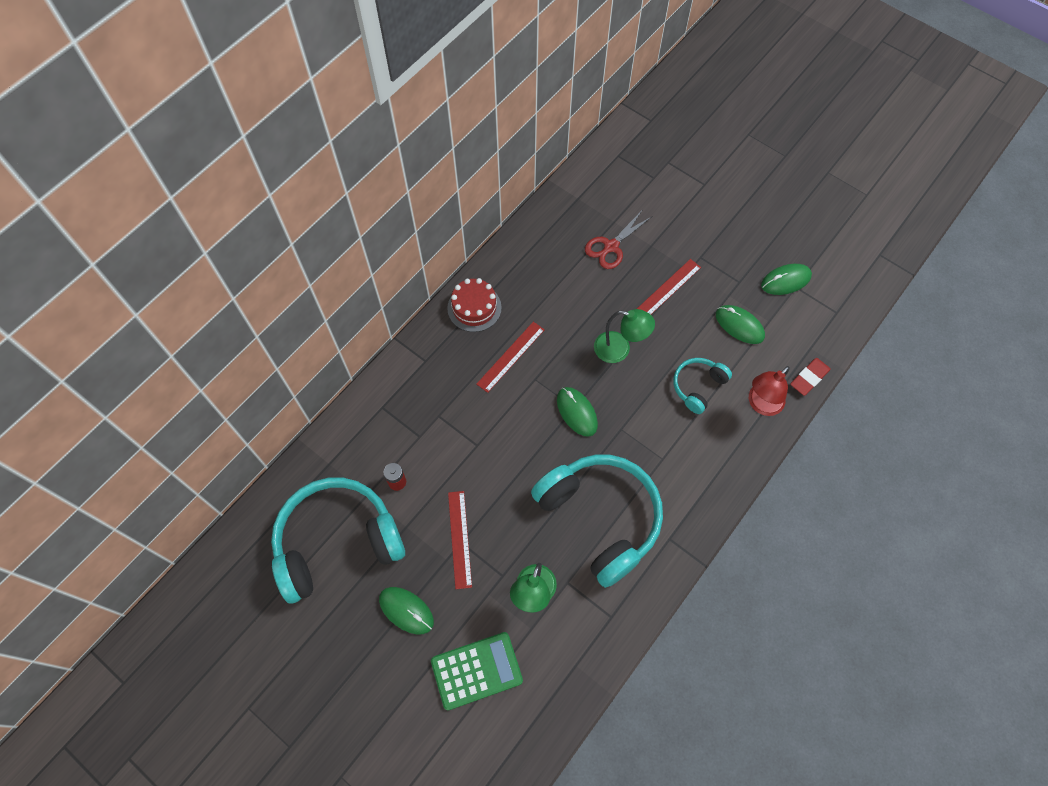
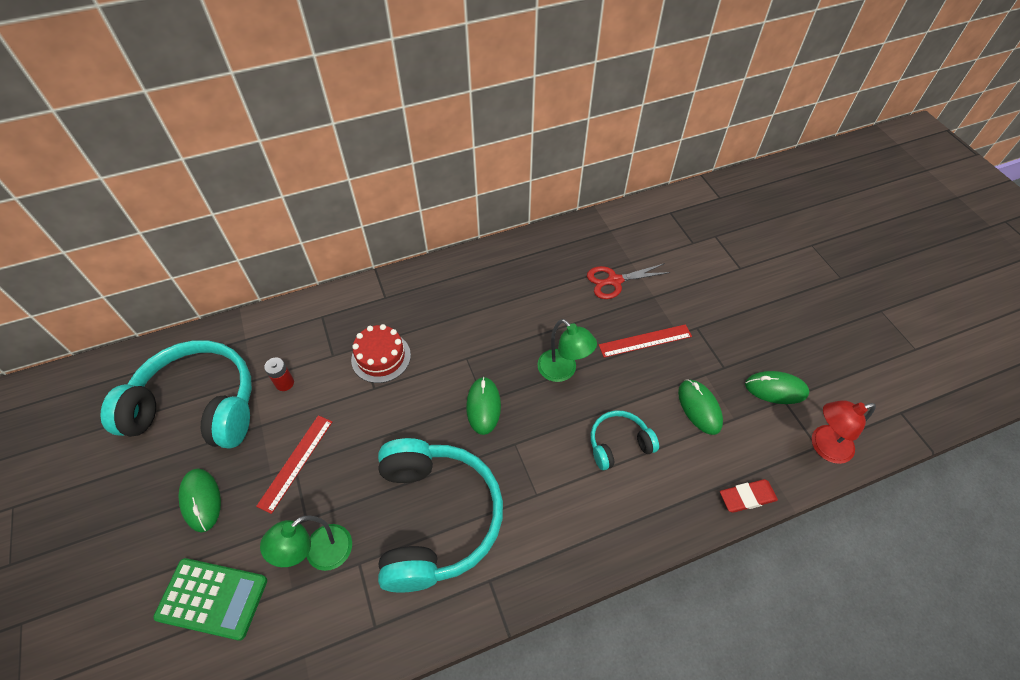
camera: 30 degrees right, 10 degrees down
red cake [447,278,502,332] -> red cake moved to [351,324,411,383]
red ruler [476,322,545,393] -> none
red lamp [749,366,790,416] -> red lamp moved to [812,400,876,464]

